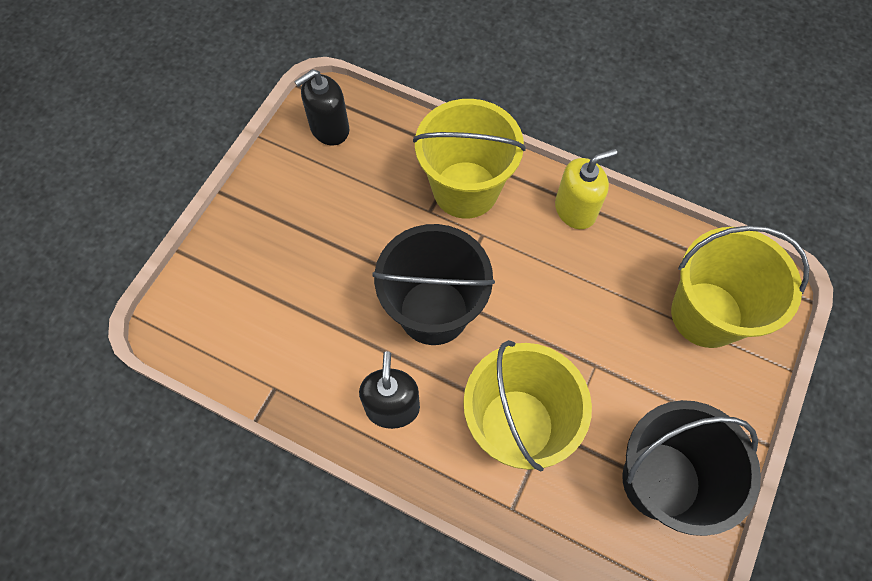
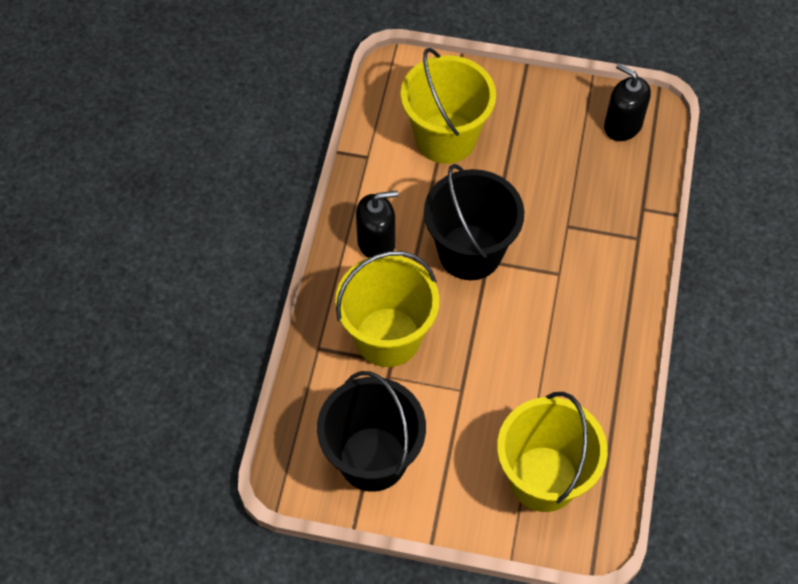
camera: 75 degrees right, 5 degrees down
yellow bucket [413,99,526,219] -> yellow bucket moved to [401,48,496,164]
yellow soap dispenser [555,149,617,229] -> none

